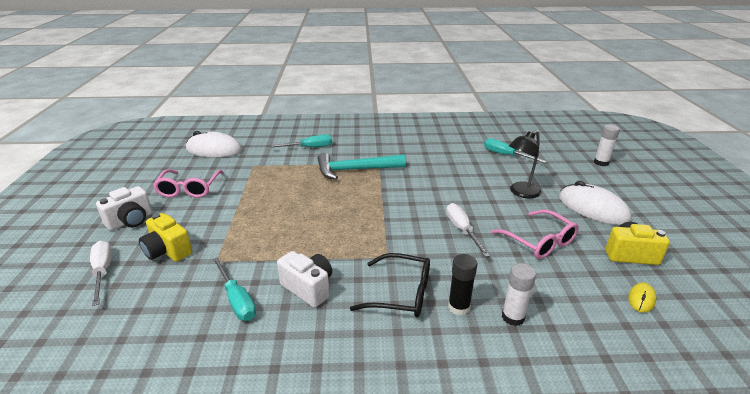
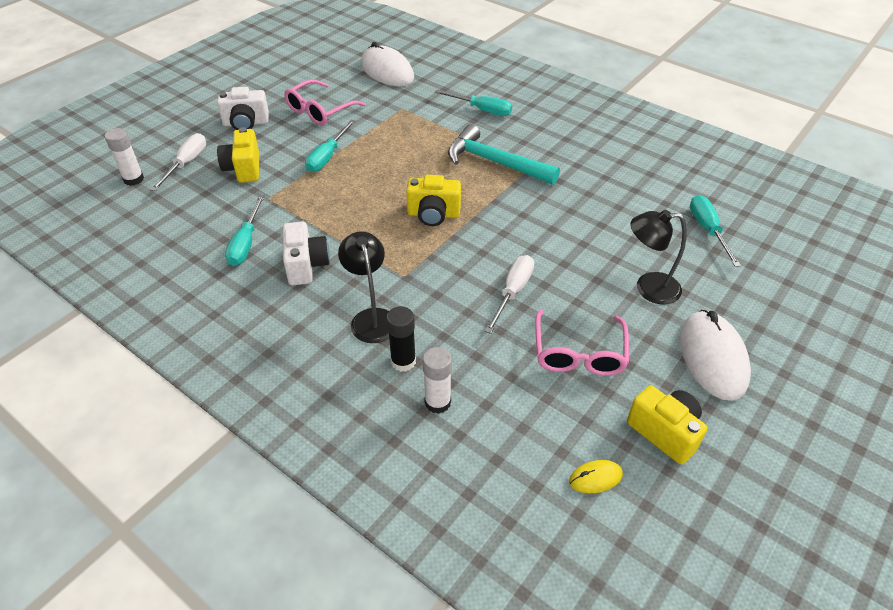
camera: 40 degrees right, 15 degrees up
black glasses [350,253,430,317] -> black lamp [338,231,389,343]
white glue stick [594,125,620,166] -> white glue stick moved to [105,128,144,186]
none -> turquoise screwdriver [305,120,355,172]
none -> yellow camera [406,175,461,226]

